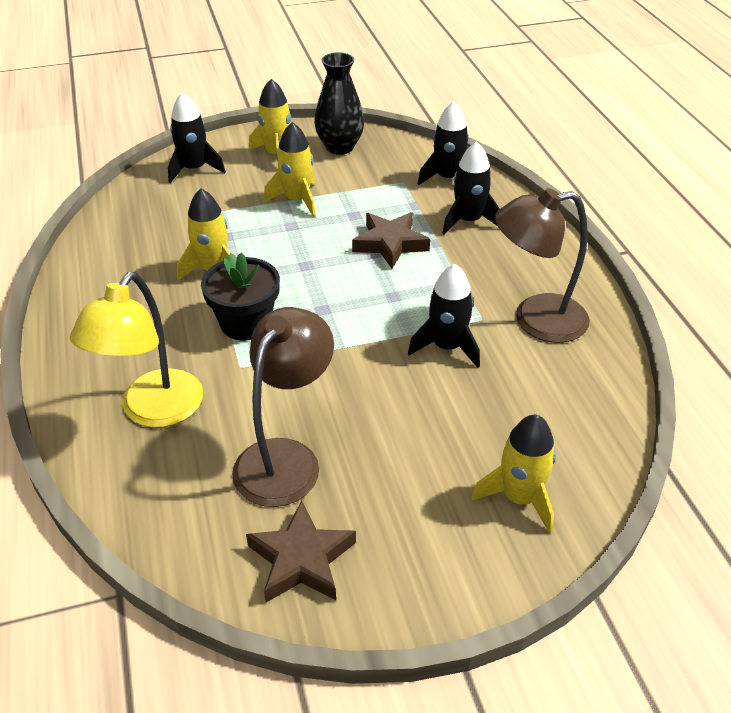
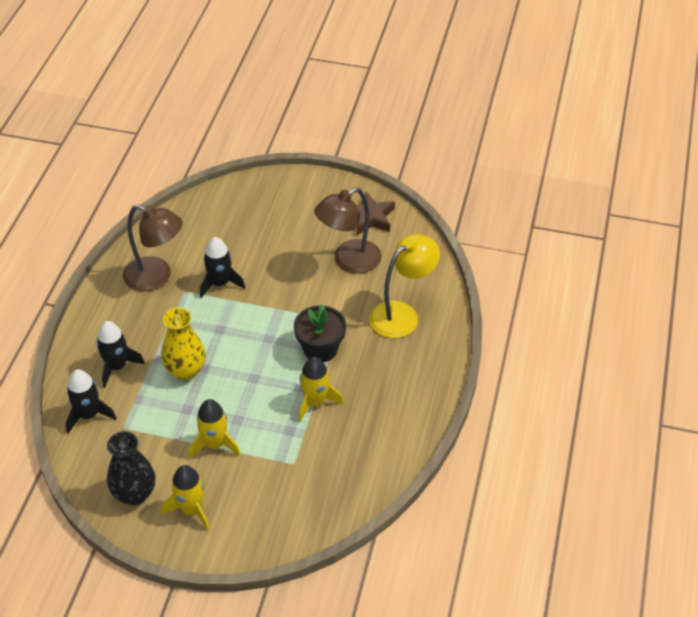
camera: 150 degrees left, 5 degrees up
black rocket [168,92,226,183] -> none
brown star [352,212,430,269] -> yellow vase [161,308,205,381]
yellow rocket [471,415,556,534] -> none

